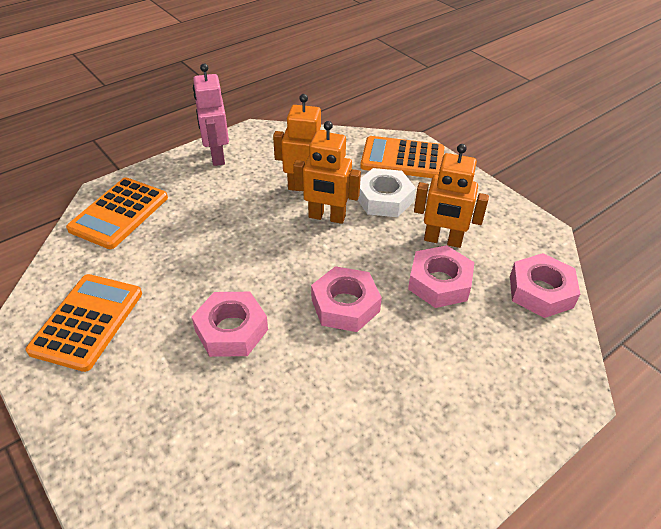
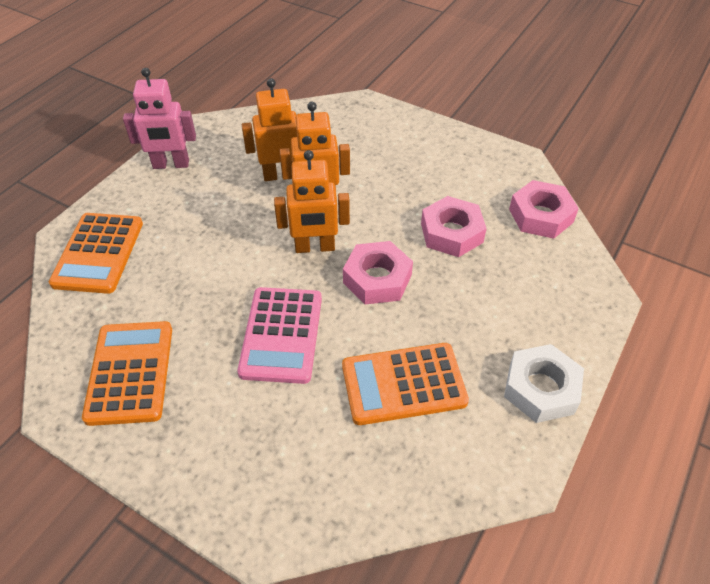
camera: 20 degrees left, 5 degrees up
pink nut [191,292,268,357] -> pink calculator [237,287,322,384]
pink robot [193,64,229,166] -> pink robot turned 60 degrees counterclockwise [123,68,196,169]
white nut [358,168,416,217] -> white nut moved to [504,344,584,423]
orange calculator [360,136,444,178] -> orange calculator moved to [342,343,469,425]
orange robot [414,144,489,248] -> orange robot moved to [274,150,350,253]

